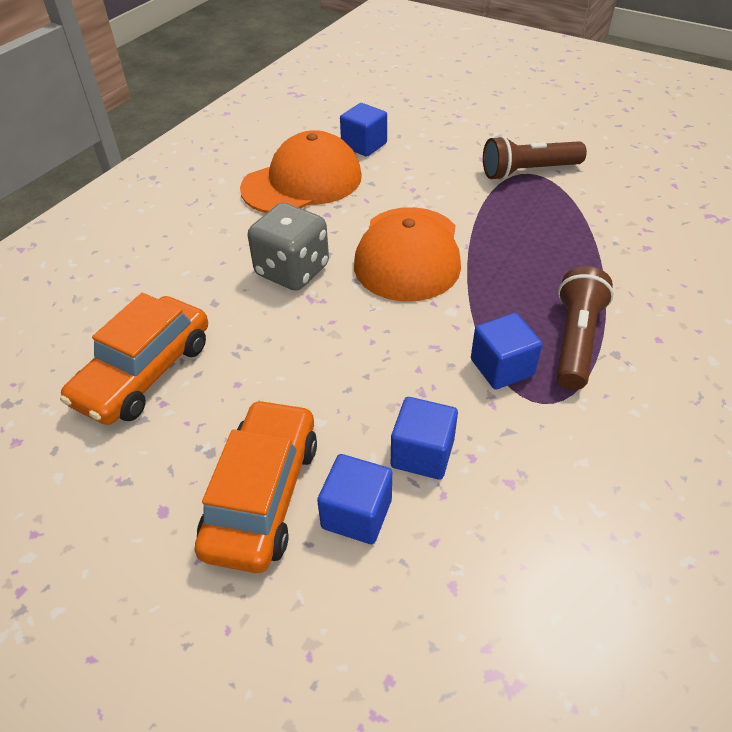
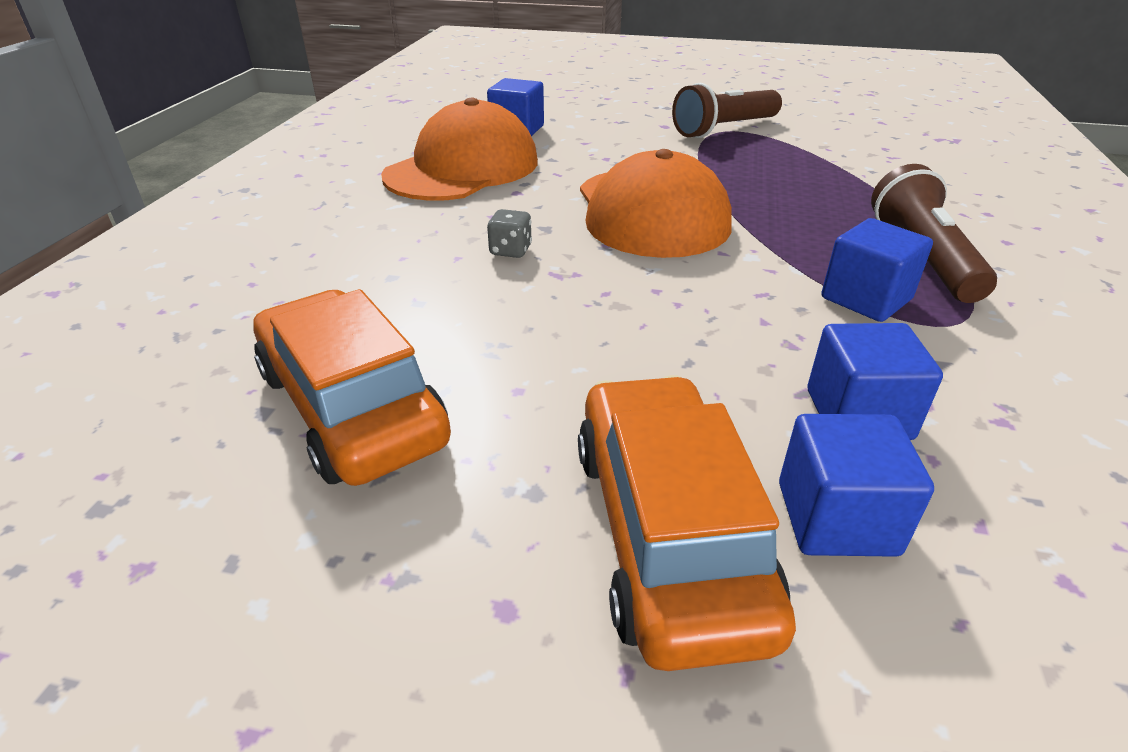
camera: 20 degrees left, 10 degrees down
orange car [60,293,208,425] -> orange car turned 135 degrees clockwise [254,289,451,486]
grey dice [248,203,329,291] -> grey dice [487,209,532,258], size x0.43

